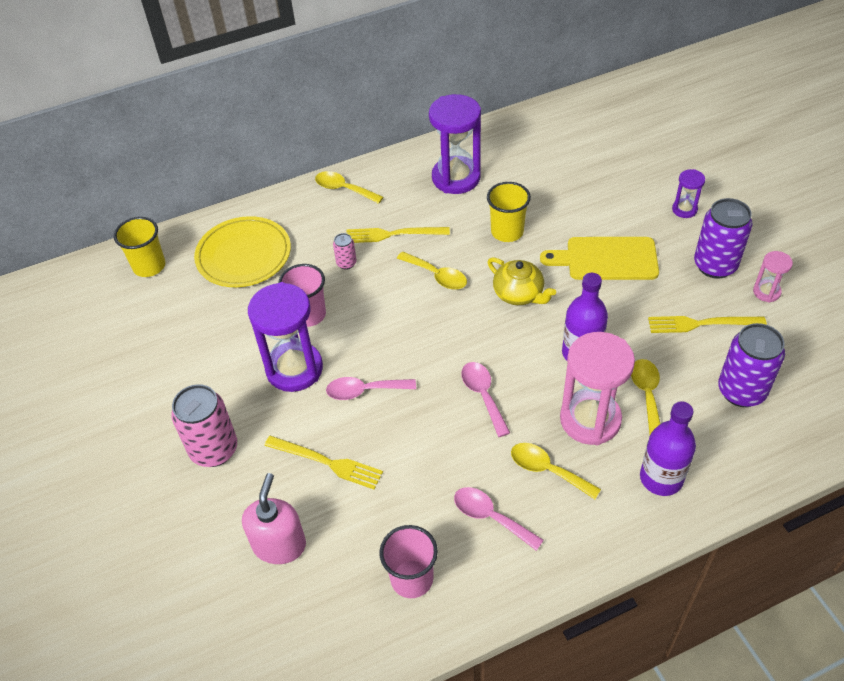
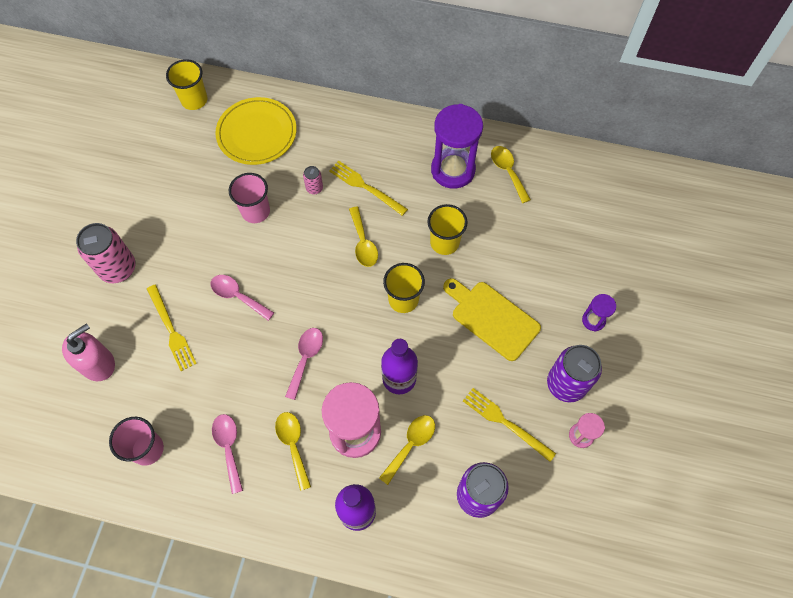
camera: 35 degrees right, 15 degrees up
purple hourglass [248,282,323,392] -> none
yellow spoon [315,171,383,204] -> yellow spoon moved to [491,146,531,203]
yellow teapot [488,257,556,305] -> yellow cup [383,263,425,313]

